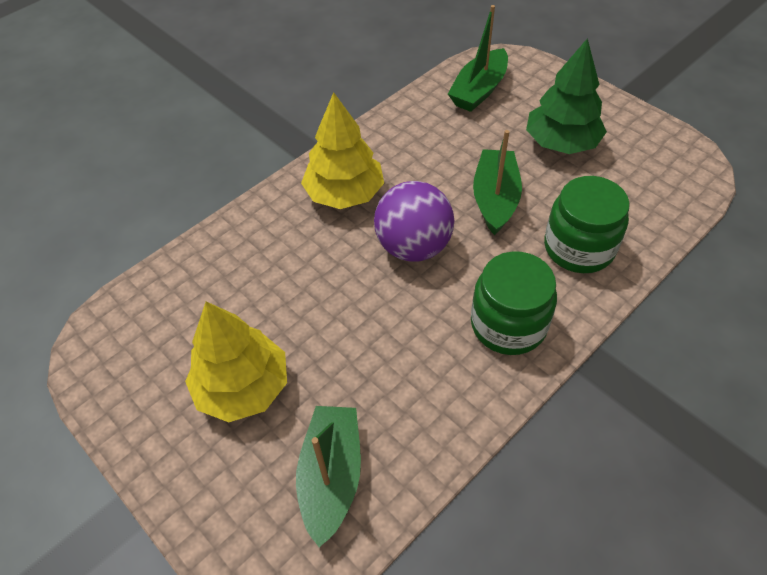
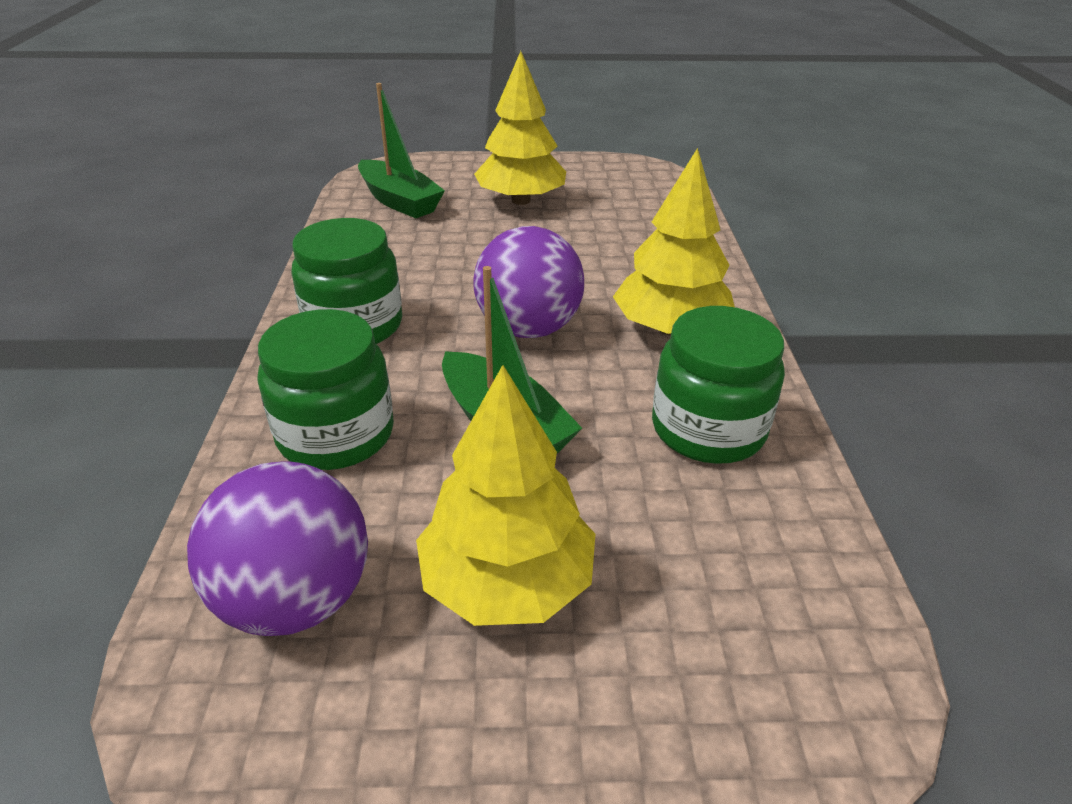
camera: 130 degrees right, 15 degrees down
green boat [448,5,508,112] -> none
green tree [526,38,607,154] -> yellow tree [416,365,595,626]
none -> purple ball [187,462,368,636]
none -> green jar [652,306,785,464]

